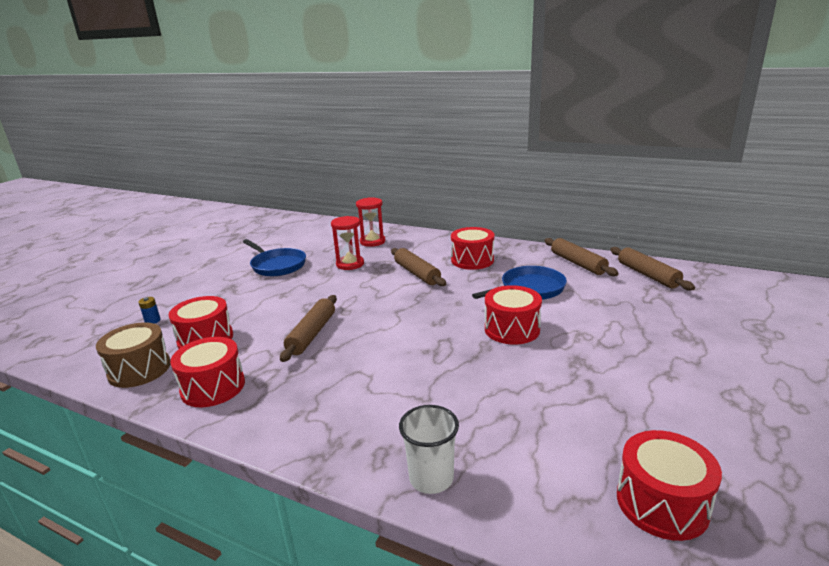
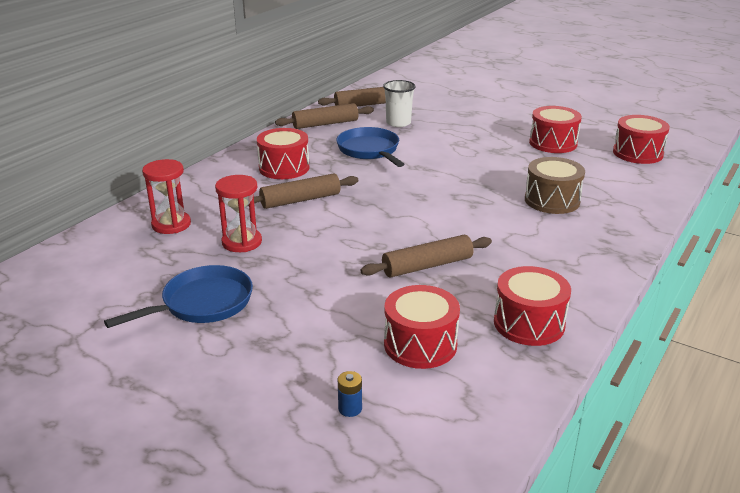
camera: 85 degrees left, 5 degrees up
brown drum [96,322,171,388] -> brown drum moved to [525,157,585,214]
brown rolling pin [280,295,337,362] -> brown rolling pin turned 45 degrees counterclockwise [360,235,492,278]
white cup [399,405,459,494] -> white cup moved to [383,80,416,127]
red drum [485,285,542,345] -> red drum moved to [529,106,582,153]

